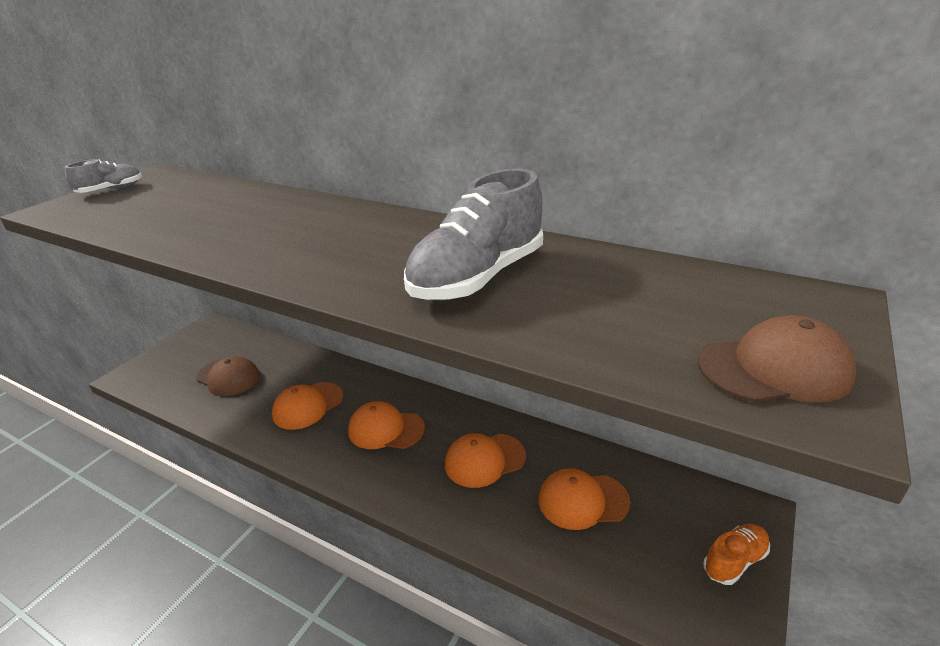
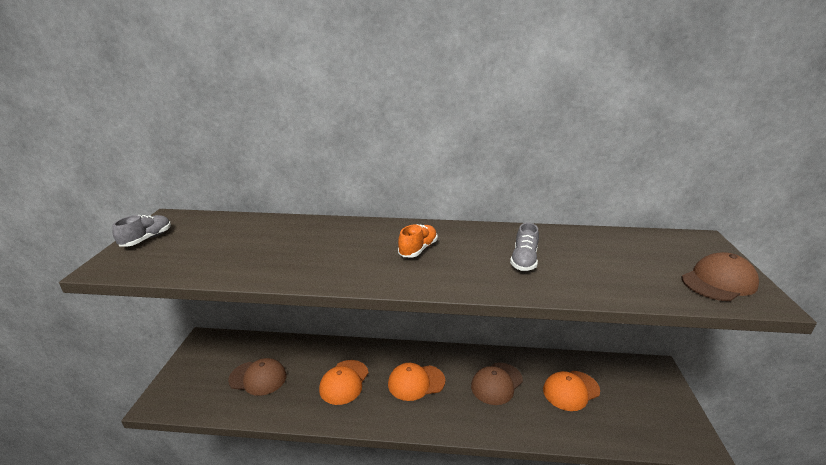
camera: 25 degrees left, 5 degrees down
grey shoe [404,168,543,300] -> grey shoe [510,223,539,271], size x0.52
orange cap [445,433,526,488] -> brown cap [471,363,523,405]
orange shoe [703,524,770,585] -> orange shoe moved to [398,224,437,257]

